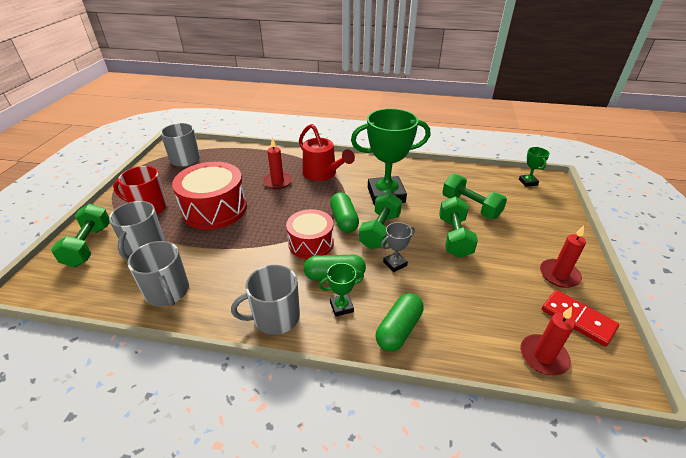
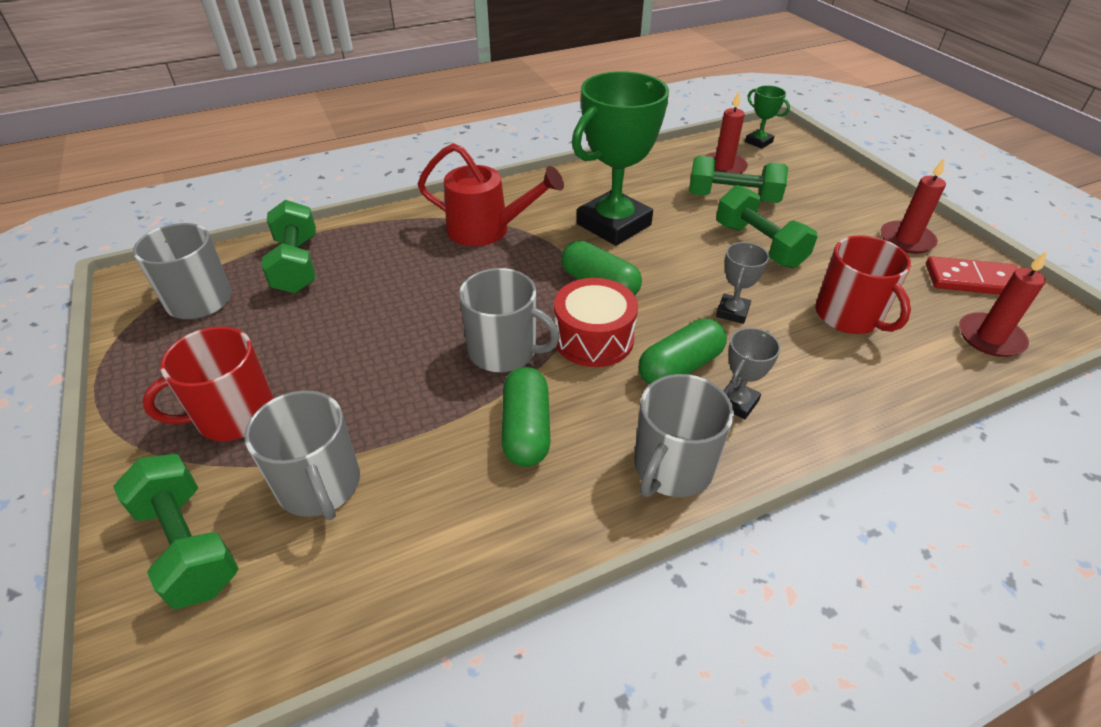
camera: 35 degrees left, 5 degrees up
grey mug [127,241,189,306] -> grey mug moved to [459,268,560,372]
red drum [172,162,247,230] -> none
red candle [263,137,292,189] -> red candle moved to [705,91,748,174]
green trophy [319,263,364,317] -> grey trophy [724,328,781,420]
green dumbbell [359,192,402,249] -> green dumbbell moved to [261,200,316,293]
green capsule [376,293,424,351] -> green capsule moved to [502,367,550,467]
none -> red mug [815,235,911,334]

